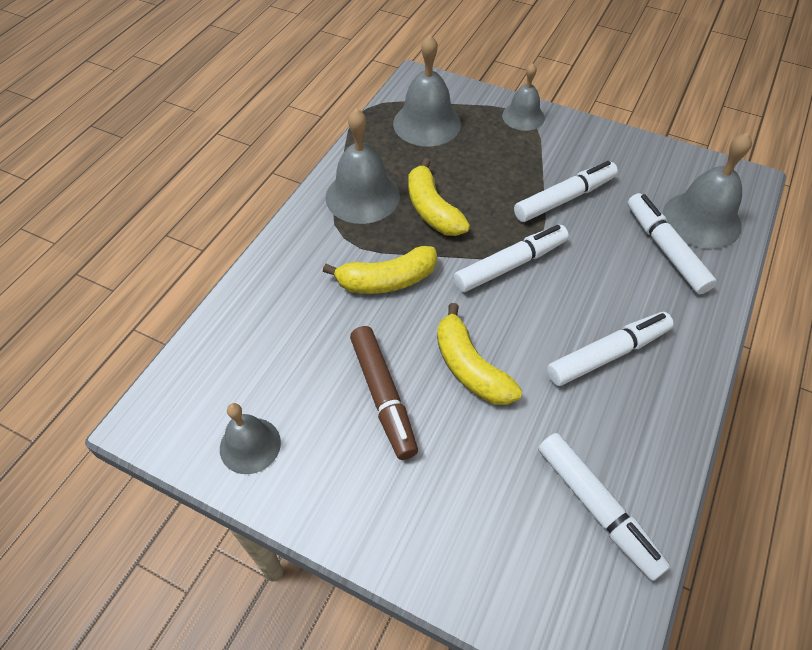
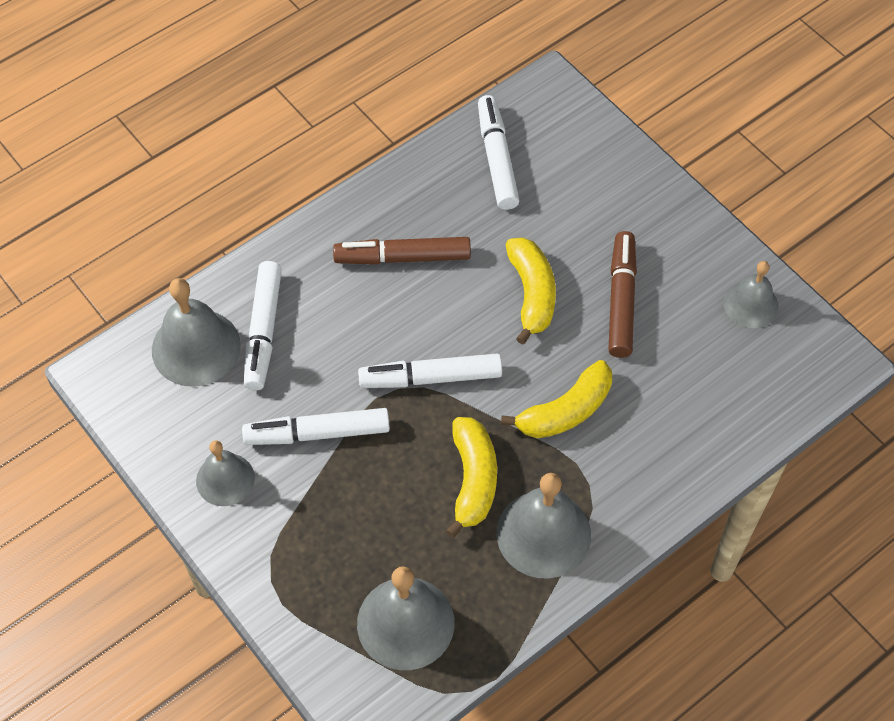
camera: 155 degrees left, 5 degrees up
yellow banana [323,246,437,294] -> yellow banana turned 135 degrees clockwise [501,360,612,438]
grey bell [502,63,545,131] -> grey bell moved to [196,440,255,506]
white marker [547,312,674,386] -> brown marker [333,237,471,265]

